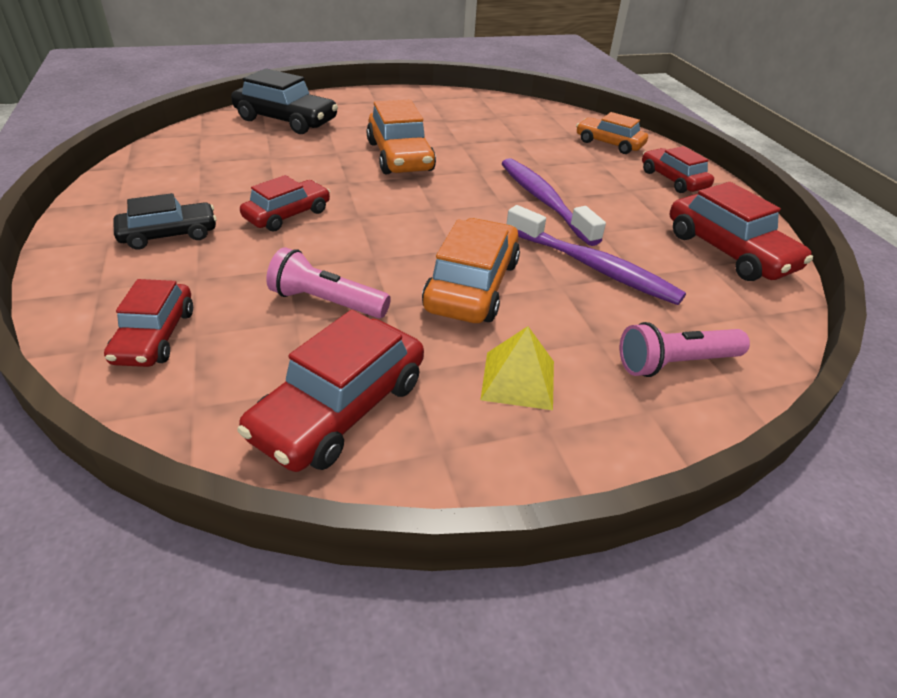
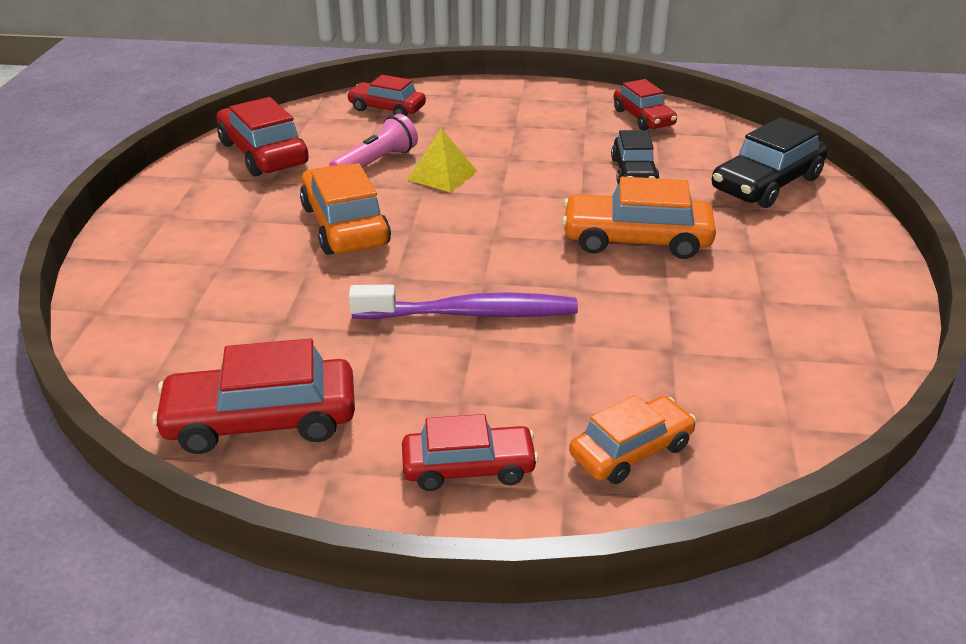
camera: 115 degrees right, 5 degrees down
black car [114,193,217,250] -> black car moved to [611,130,660,184]
red car [240,175,330,231] -> red car moved to [613,79,677,130]
orange car [422,218,520,323] -> orange car turned 150 degrees counterclockwise [300,163,391,255]
yellow pyramid [480,326,554,410] -> yellow pyramid moved to [407,128,477,193]
purple toothbrush [507,205,686,305] -> none
pink flashlight [620,322,750,377] -> none

